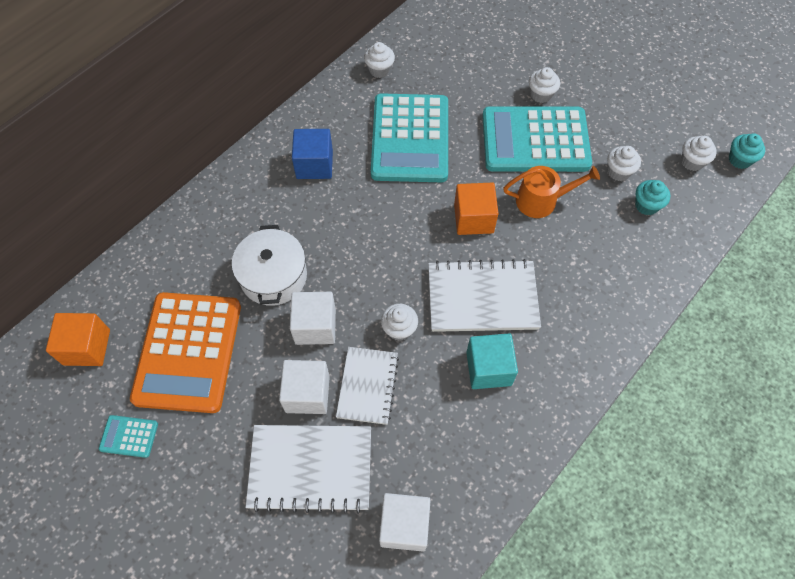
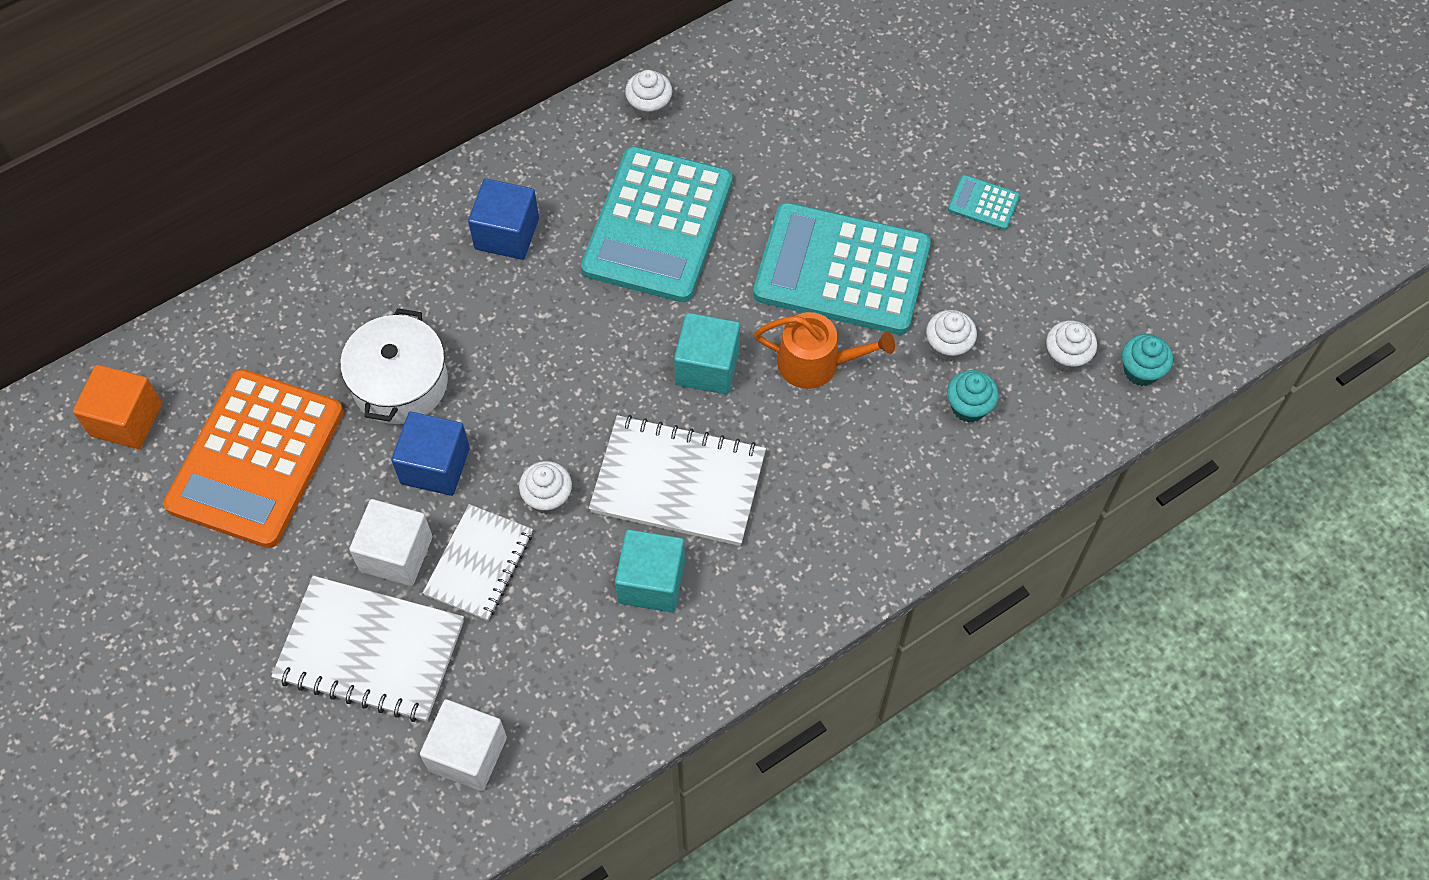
camera: 15 degrees right, 0 degrees up
turquoise calculator [99,415,158,458] -> turquoise calculator moved to [948,175,1020,230]
white cube [290,292,336,345] -> blue cube [391,412,470,496]
orange cube [454,182,499,235] -> turquoise cube [674,313,740,395]
white cupcake [529,67,560,103] -> none

